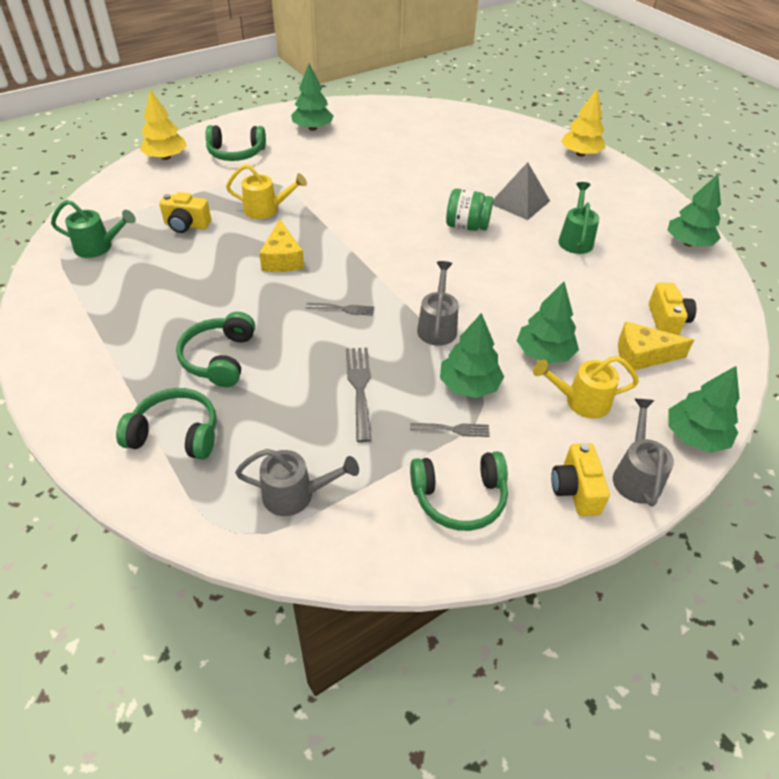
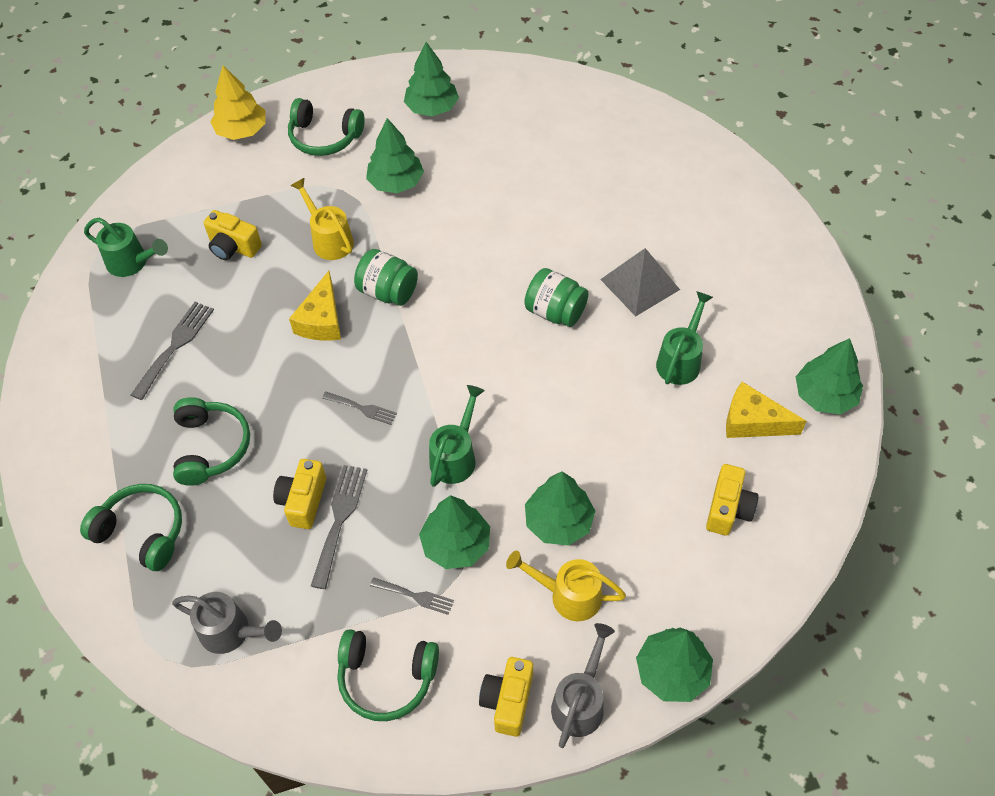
camera: 20 degrees right, 10 degrees up
green headphones [176,312,255,387] -> green headphones turned 150 degrees clockwise [173,397,250,486]
yellow watering can [226,164,307,219] -> yellow watering can turned 150 degrees counterclockwise [290,178,354,260]
grey watering can [417,261,458,346] -> green watering can [429,385,485,487]
yellow tree [561,89,606,156] -> none
yellow cheese [618,321,694,372] -> yellow cheese moved to [726,382,806,438]
none -> grey fork [131,302,214,400]
none -> yellow camera [273,459,326,529]
none -> green jar [354,249,418,306]
none -> green tree [366,118,424,193]

